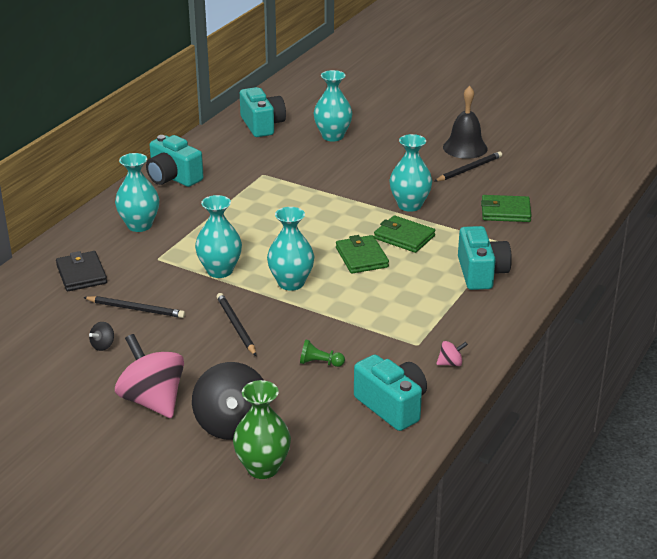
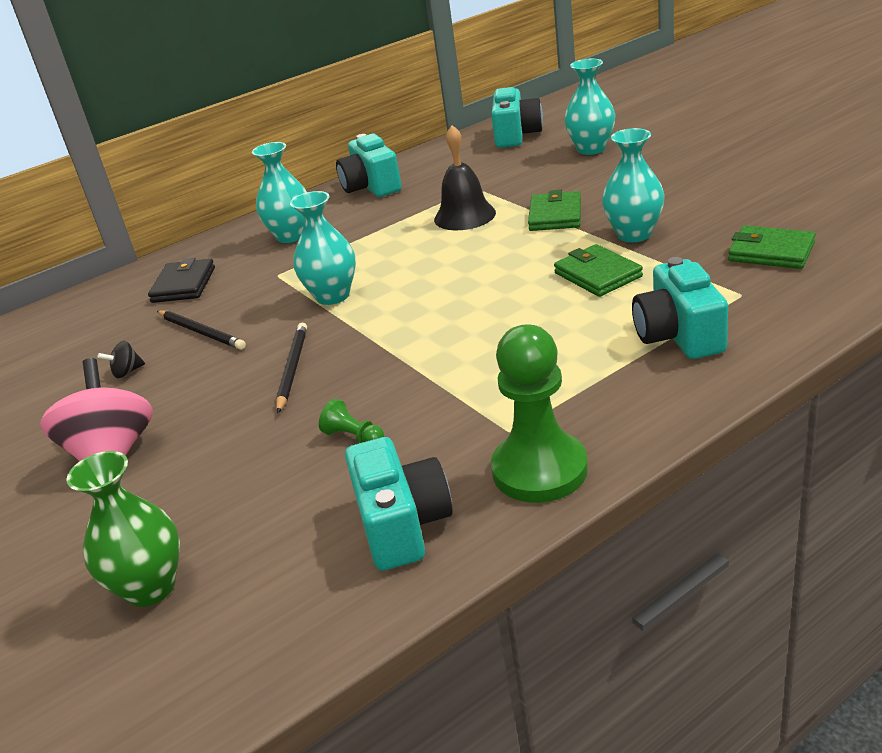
camera: 30 degrees right, 0 degrees up
black spinning top [192,362,263,440] -> none
turquoise vase [267,207,314,291] -> none
green wallet [336,235,389,273] -> green wallet moved to [528,190,581,231]
black pencil [434,151,502,182] -> none
pink spinning top [436,341,468,366] -> green pawn [491,325,588,503]
black bell [443,86,488,159] -> black bell moved to [434,125,496,230]
turquoise camera [458,226,512,290] -> turquoise camera turned 150 degrees clockwise [632,257,728,359]

